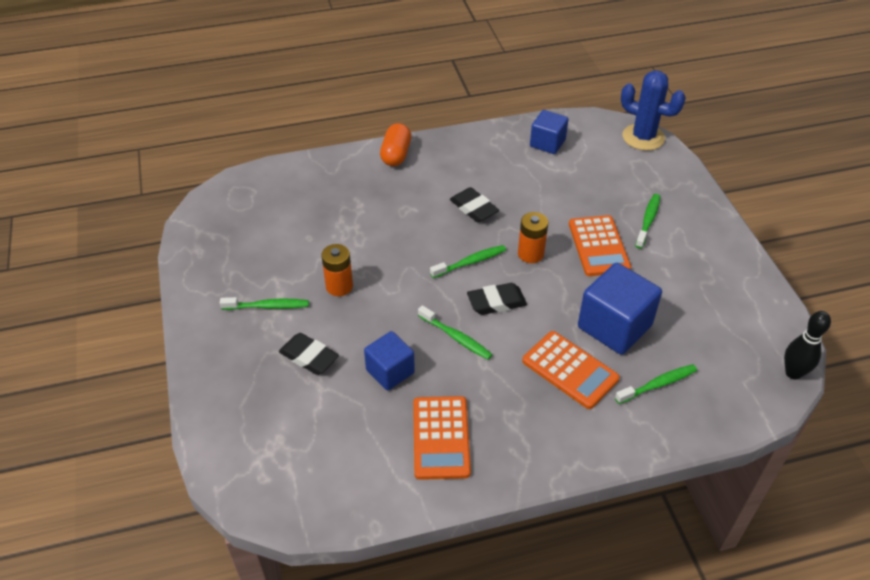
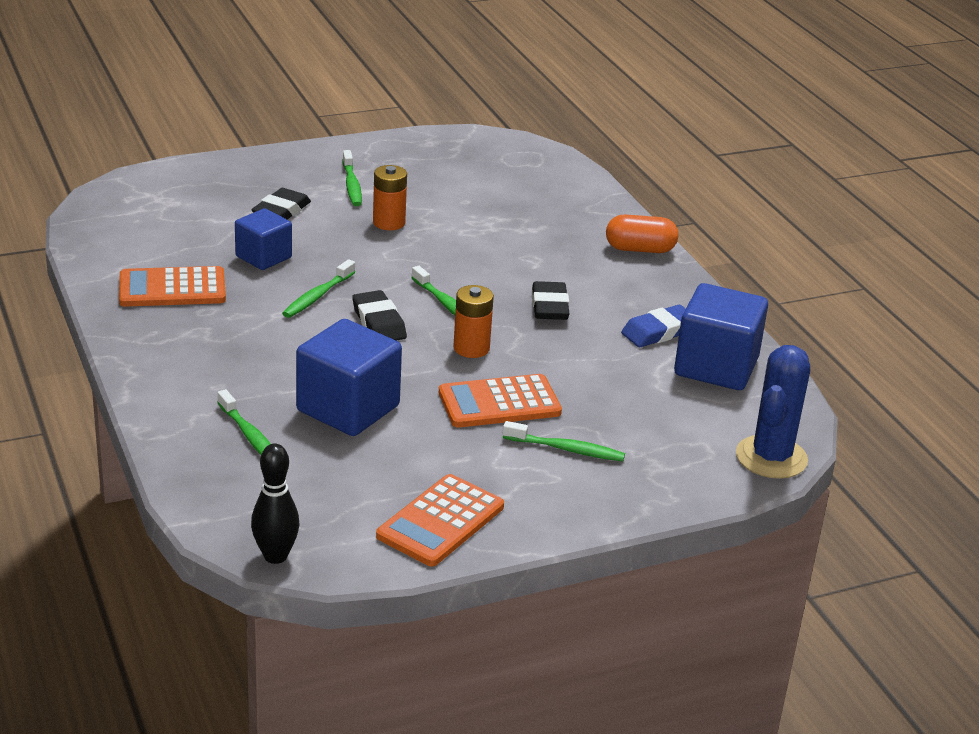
camera: 80 degrees right, 15 degrees down
black eraser [450,187,499,222] -> black eraser turned 45 degrees counterclockwise [532,281,570,320]
orange calculator [522,331,620,409] -> orange calculator moved to [376,474,504,566]
blue cube [530,110,569,154] -> blue cube [674,283,768,390], size x1.61
none -> blue eraser [621,305,686,347]

